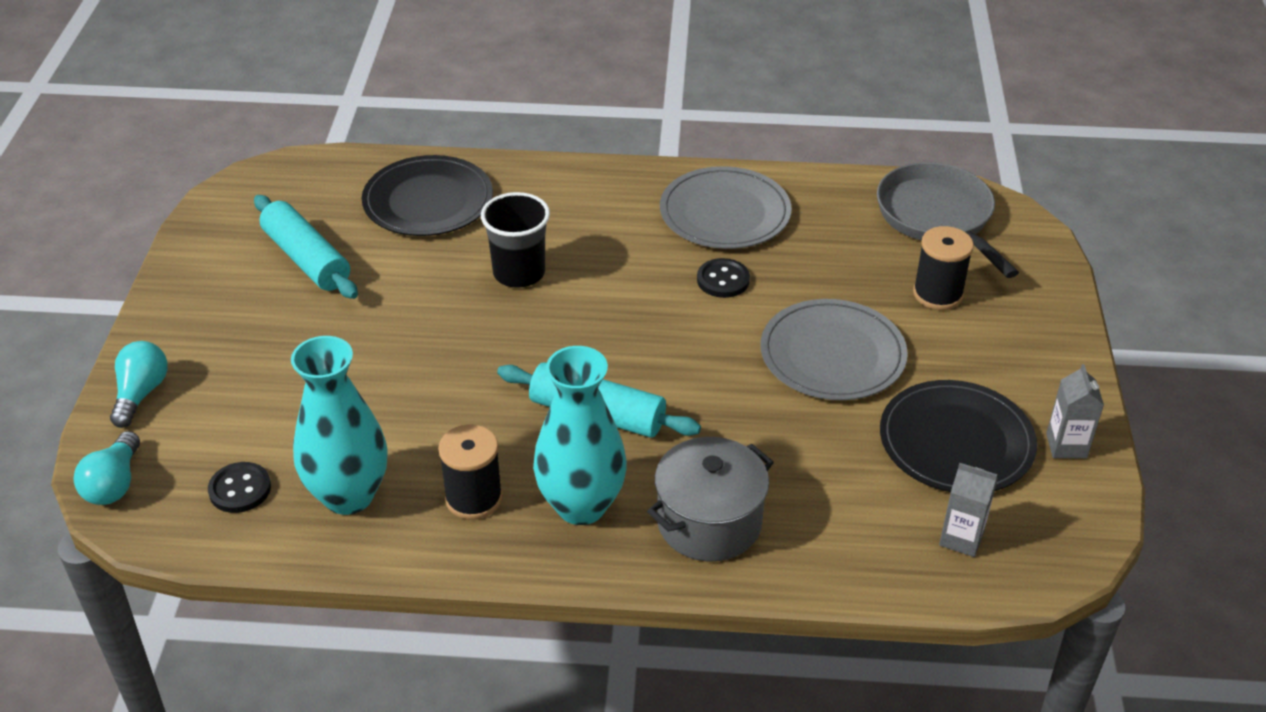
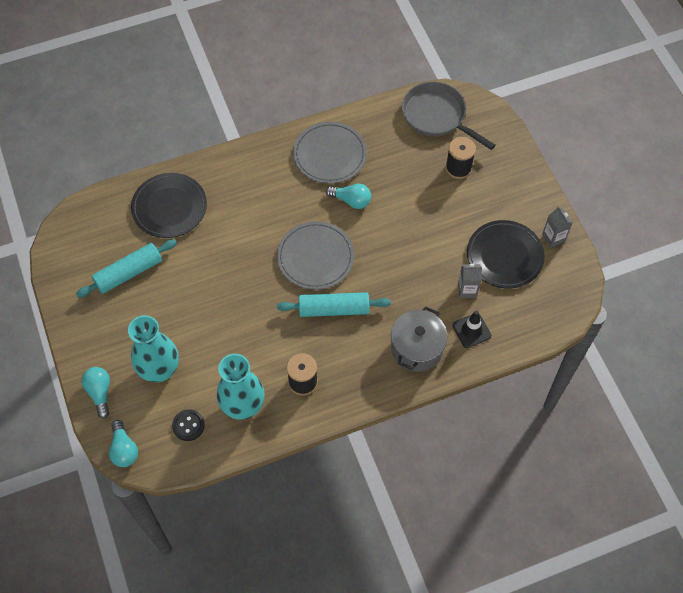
camera: 25 degrees left, 20 degrees up
turquoise rolling pin [254,195,358,299] -> turquoise rolling pin turned 60 degrees counterclockwise [76,239,177,298]
black cup [481,192,550,288] -> none
turquoise vase [533,346,627,525] -> turquoise vase moved to [128,315,179,382]
black button [697,258,750,298] -> turquoise light bulb [326,183,371,209]
grey plate [761,299,908,400] -> grey plate moved to [277,221,355,290]
grey carton [939,463,998,557] -> grey carton moved to [458,264,482,298]
none -> black traffic cone [453,311,491,348]

